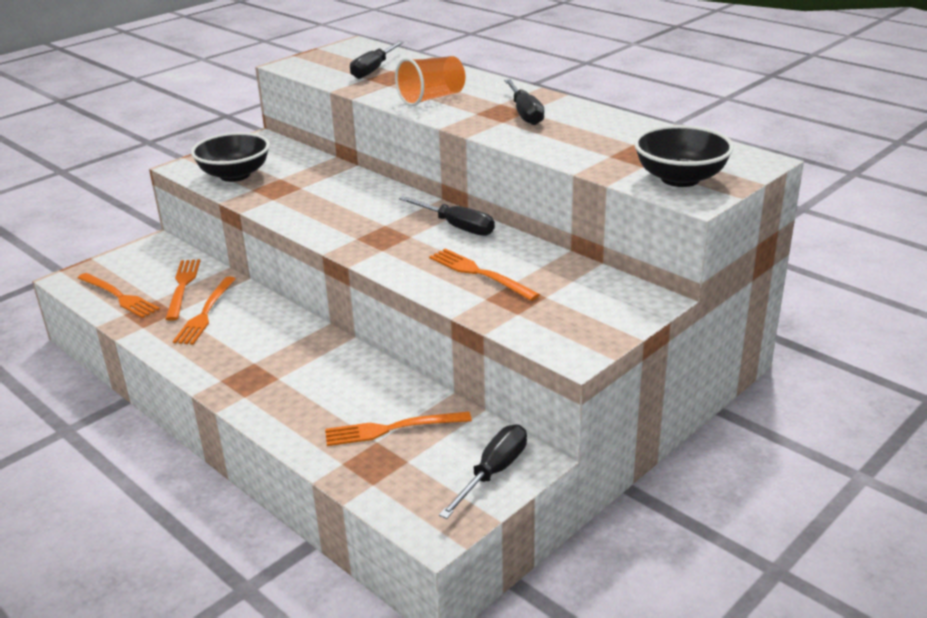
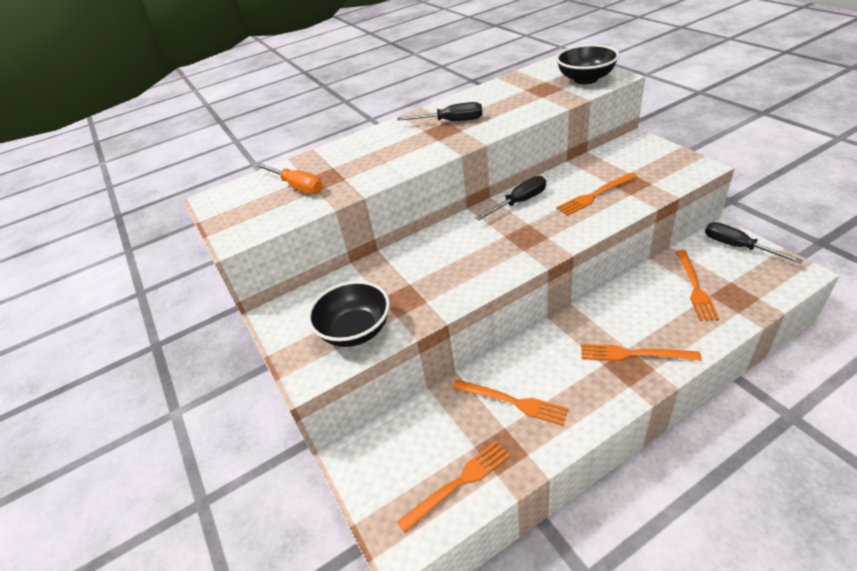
camera: 70 degrees left, 10 degrees up
orange fork [166,259,200,321] -> orange fork moved to [581,344,701,361]
black screwdriver [350,41,404,79] -> orange screwdriver [256,163,323,194]
orange cup [395,56,465,106] -> none

